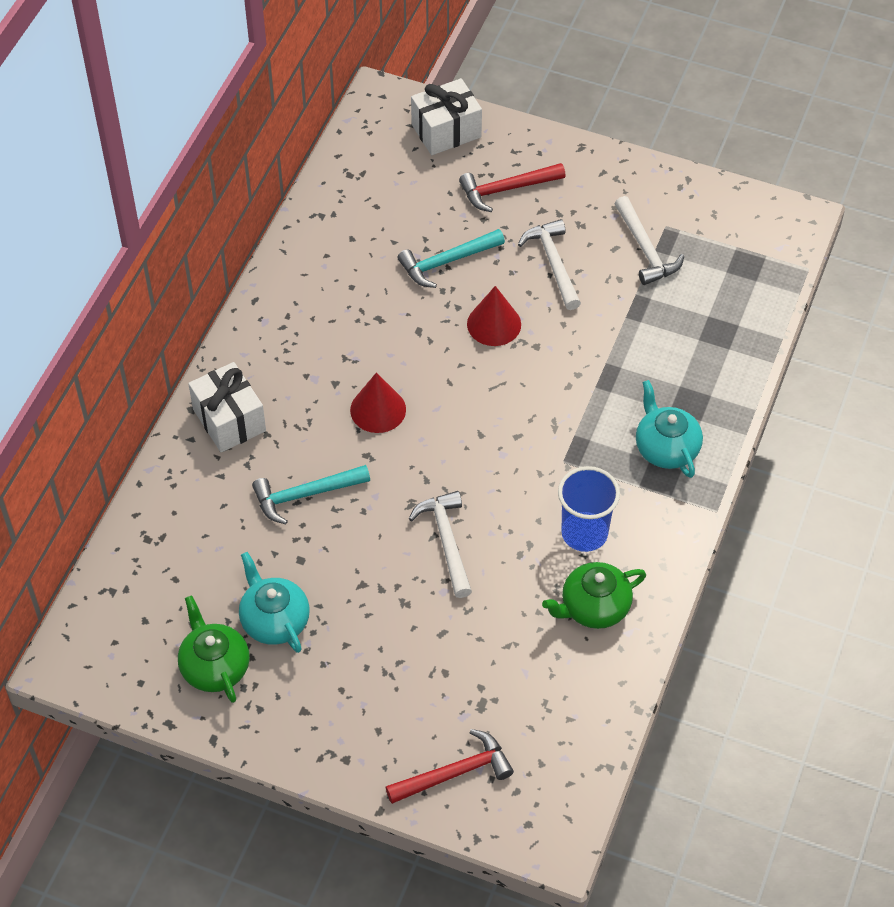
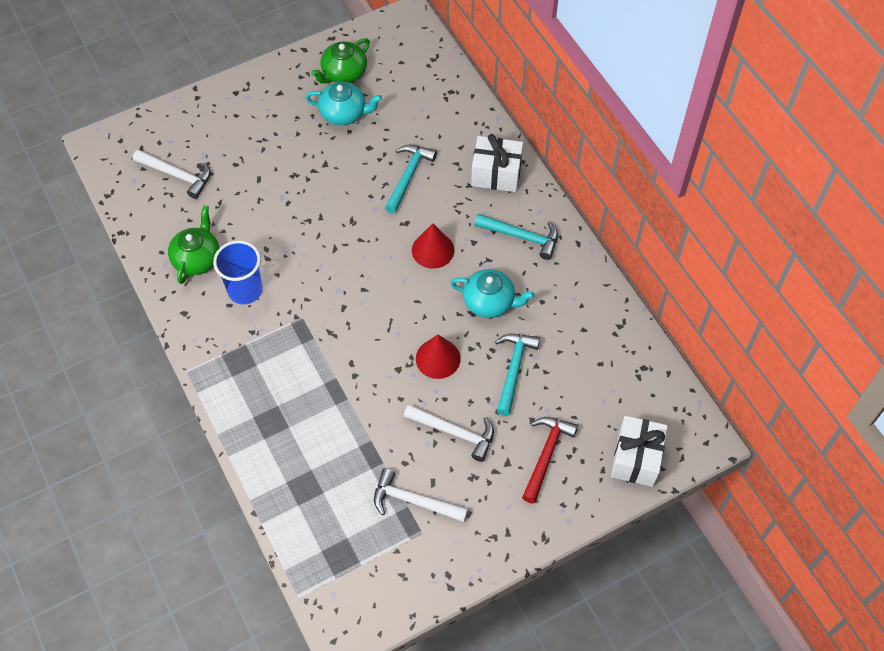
camera: 130 degrees right, 5 degrees up
green teapot [178,596,250,703] -> green teapot turned 120 degrees clockwise [311,38,370,84]
red hammer [386,729,514,804] -> none
white hammer [409,491,472,598] -> white hammer moved to [133,150,211,199]
turquoise teapot [636,380,703,478] -> turquoise teapot moved to [450,269,535,318]
none -> turquoise hammer [474,214,558,260]

